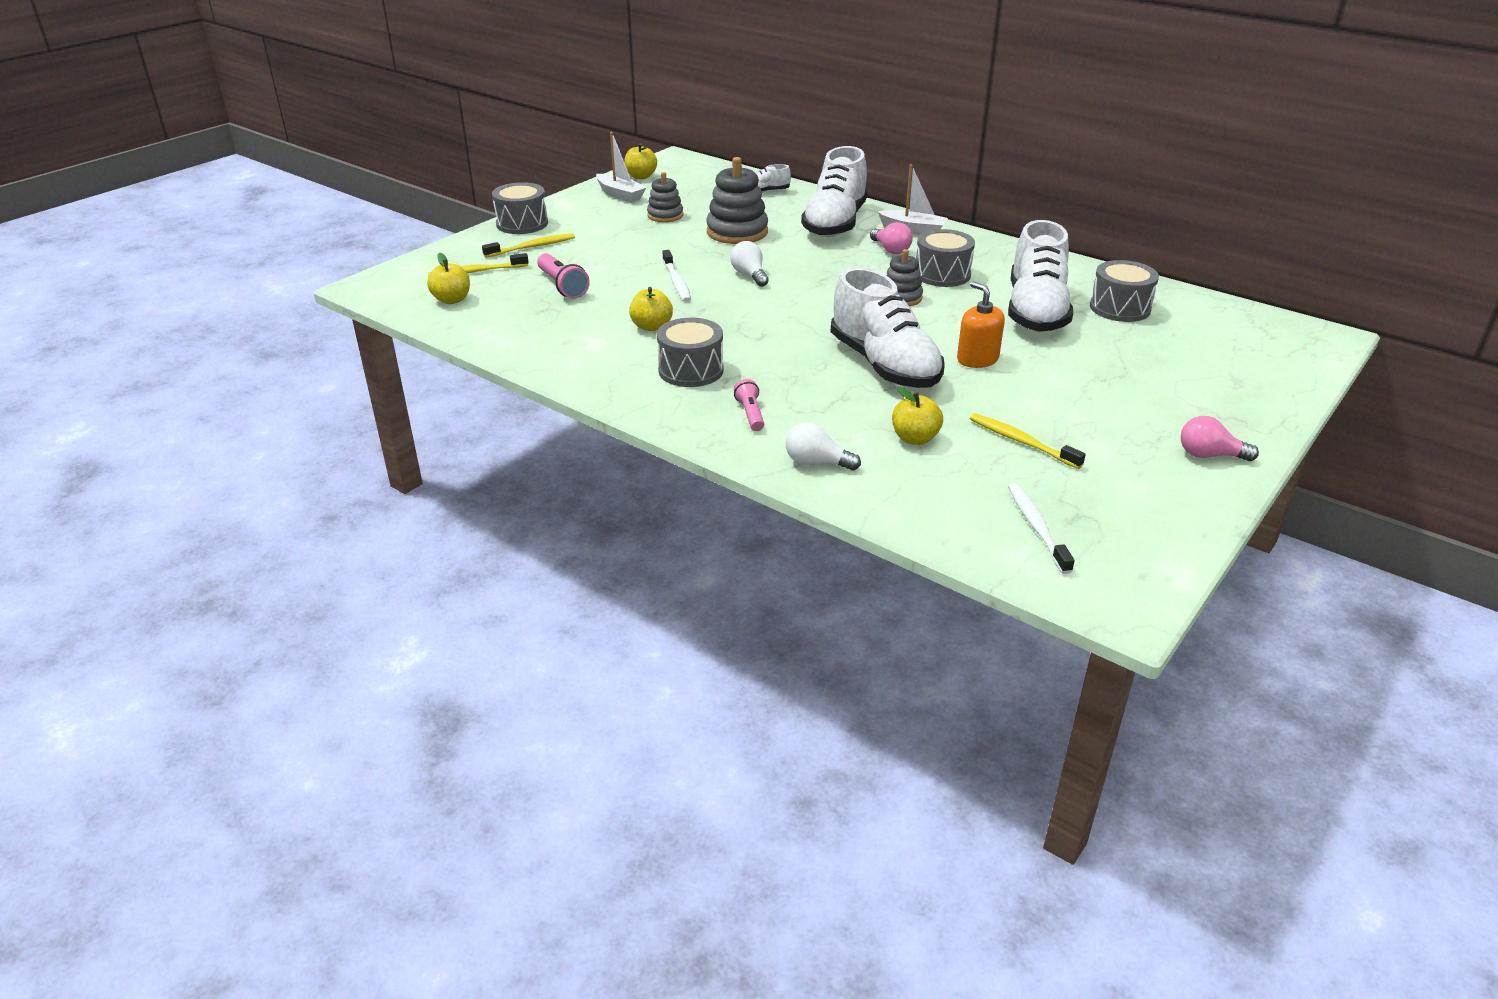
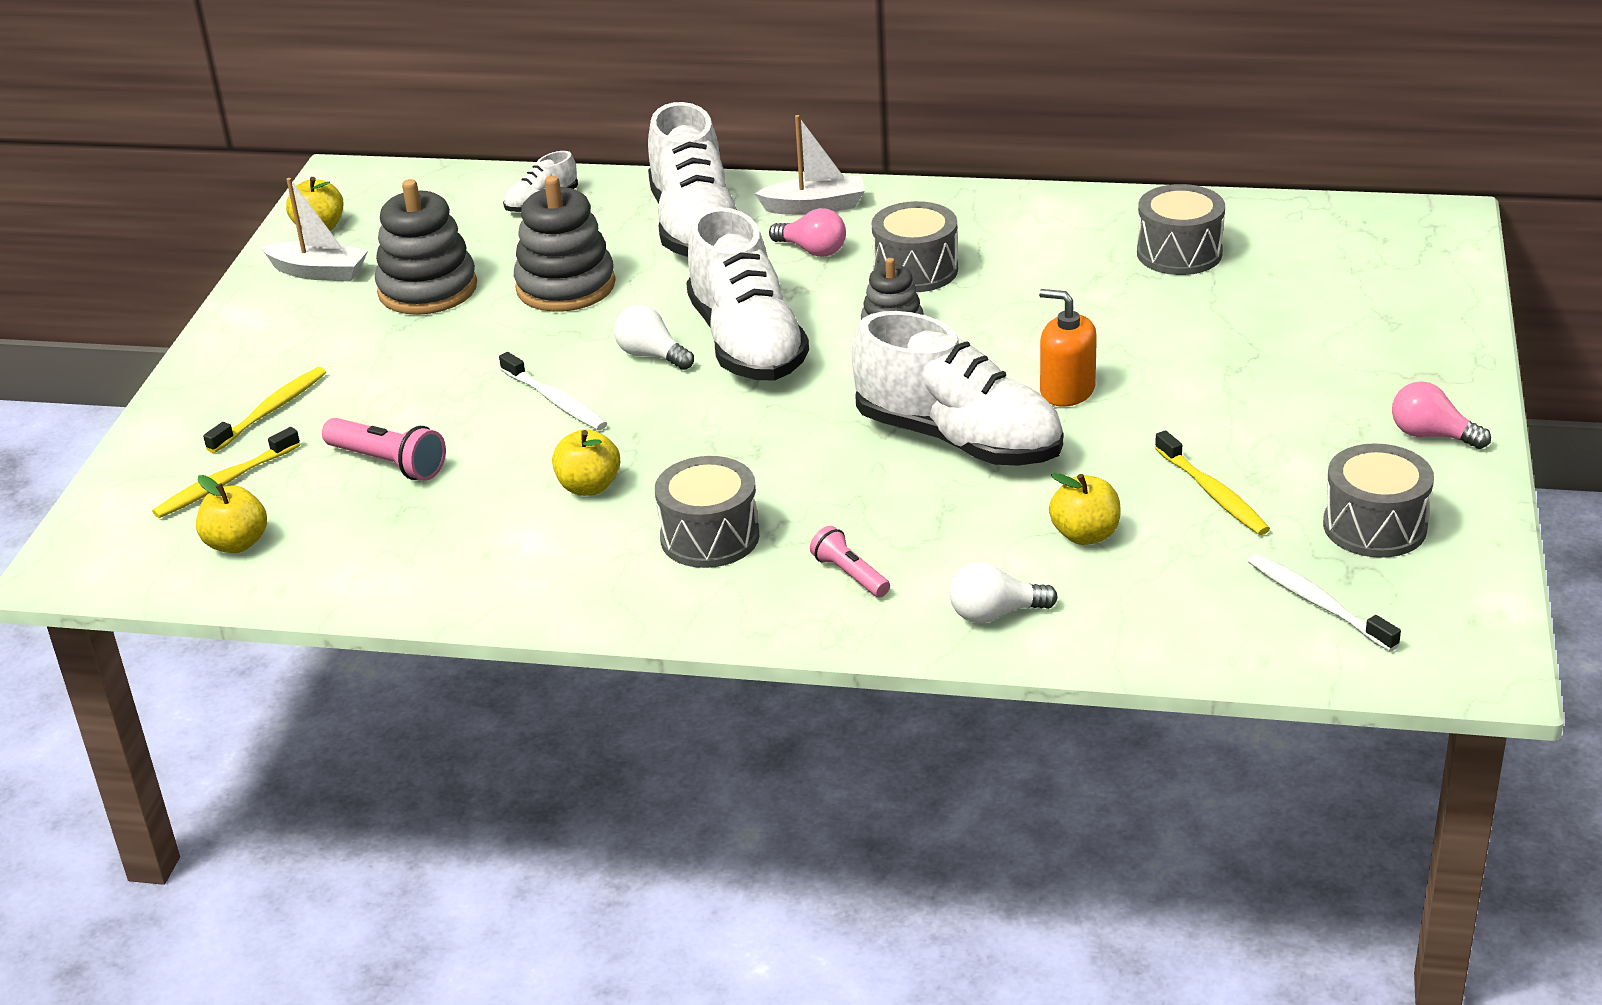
camera: 25 degrees left, 0 degrees up
grey drum [492,182,548,234] -> grey drum moved to [1323,443,1434,558]
grey stacking toy [647,172,683,222] -> grey stacking toy [375,179,477,315], size x1.66
yellow toothbrush [970,413,1086,469] -> yellow toothbrush turned 135 degrees counterclockwise [1155,430,1270,535]
white shoe [1008,220,1073,332] -> white shoe moved to [686,207,809,381]
pink light bulb [1181,416,1259,461] -> pink light bulb turned 45 degrees clockwise [1392,381,1491,449]

